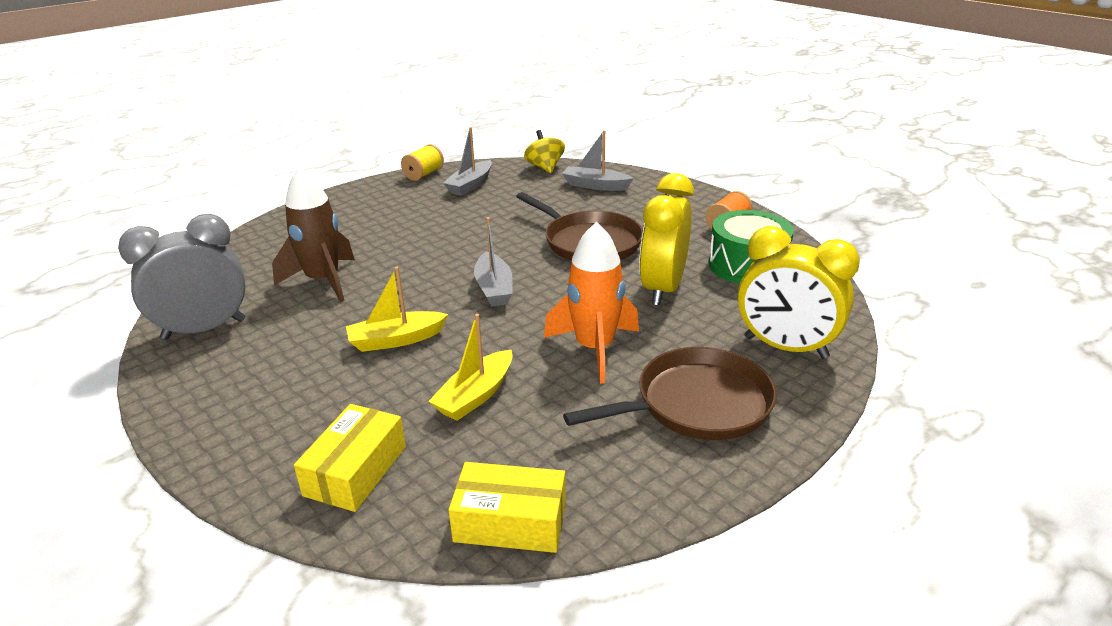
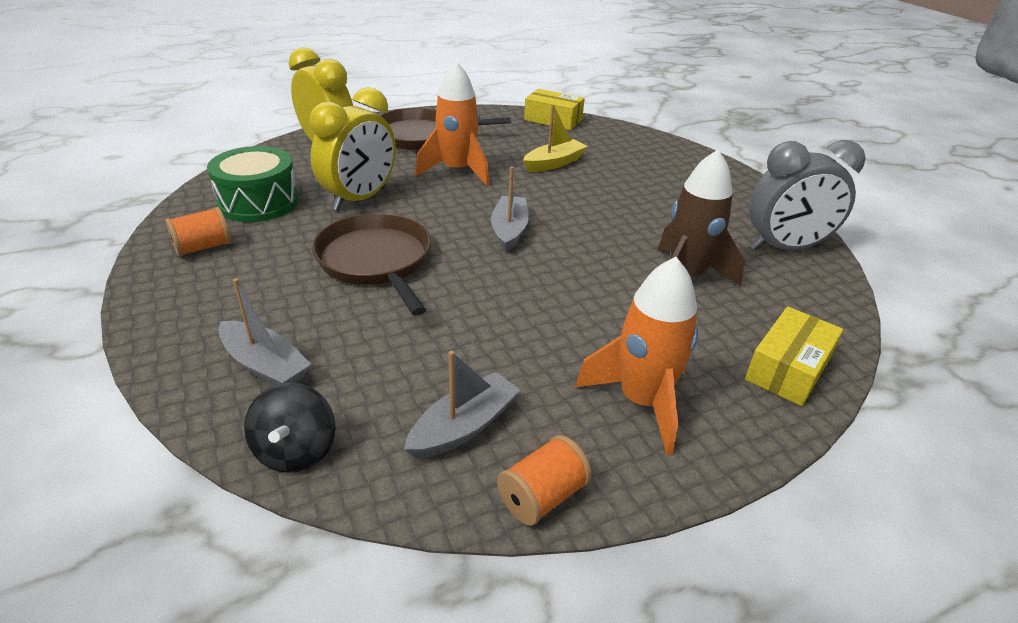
camera: 165 degrees left, 5 degrees up
yellow box [294,404,406,512] -> yellow box moved to [745,306,844,406]
yellow boat [346,267,448,352] -> none
yellow spool [401,144,444,181] -> orange spool [497,435,592,526]
yellow spinning top [524,130,565,173] -> black spinning top [244,382,336,473]
none -> orange rocket [575,257,699,455]

